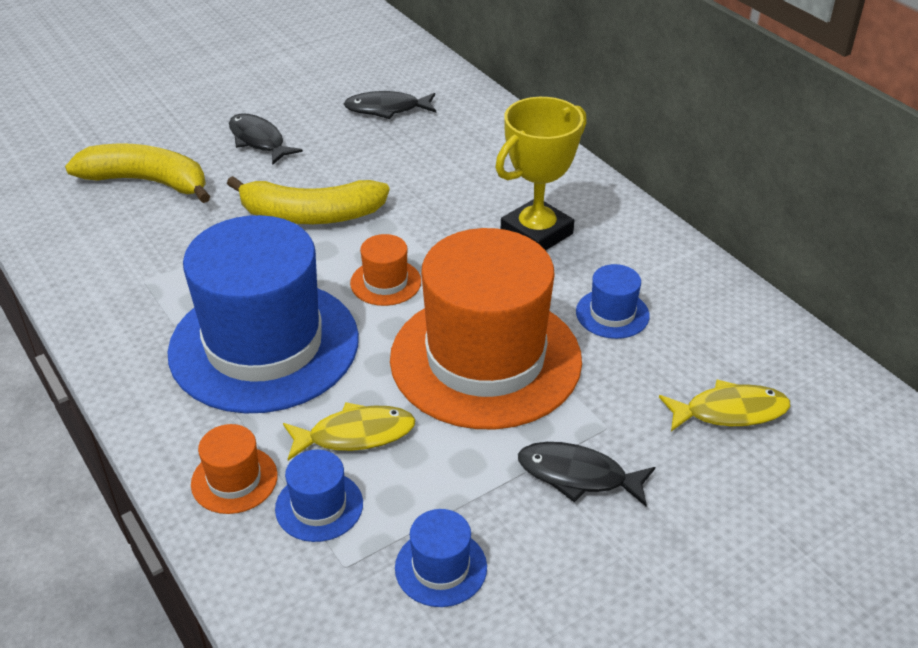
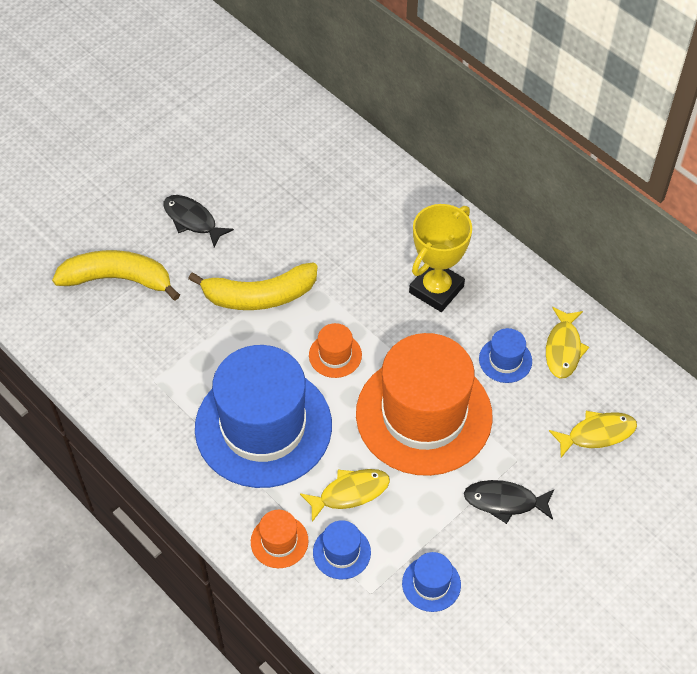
camera: 10 degrees left, 15 degrees up
black fish [344,91,436,119] -> none
none -> yellow fish [546,307,589,379]

